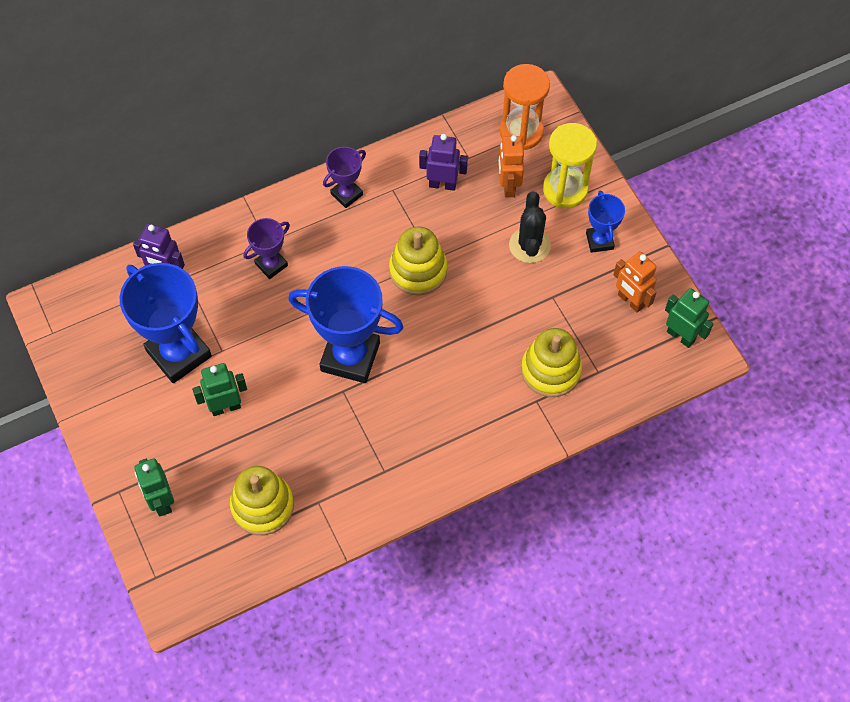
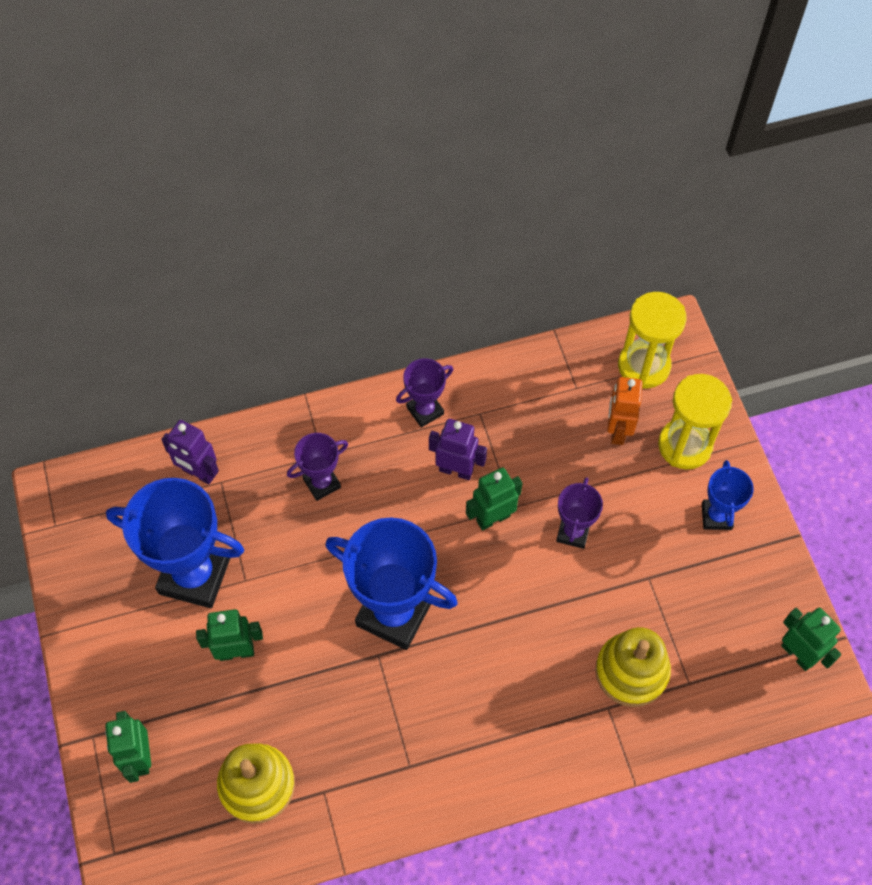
camera: 10 degrees right, 0 degrees up
blue trophy [120,263,212,383] -> blue trophy turned 45 degrees counterclockwise [106,478,244,608]
yellow stacking toy [389,227,447,296] -> green robot [466,467,523,531]
purple robot [419,134,468,191] -> purple robot moved to [429,419,487,480]
orange hourglass [500,64,550,150] -> yellow hourglass [618,292,687,389]
black cactus [509,191,551,263] -> none
orange robot [613,251,657,313] -> none
none -> purple trophy [556,477,603,549]

